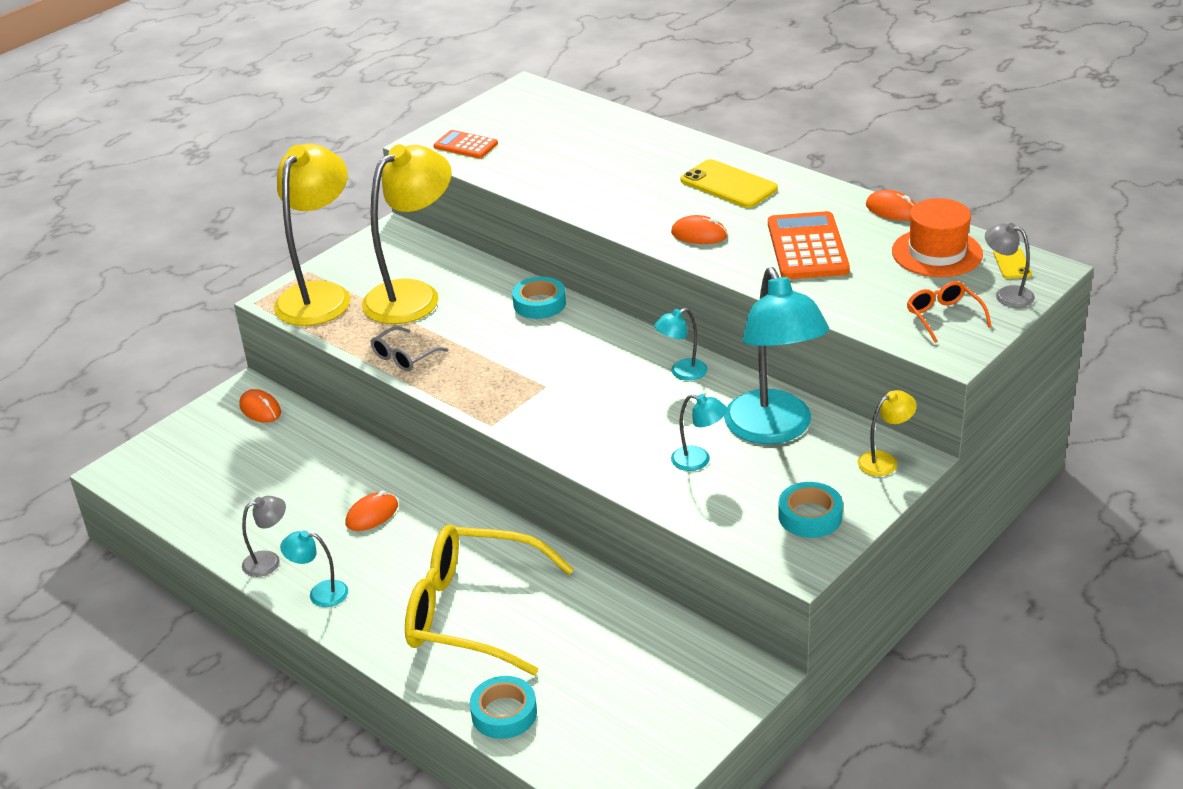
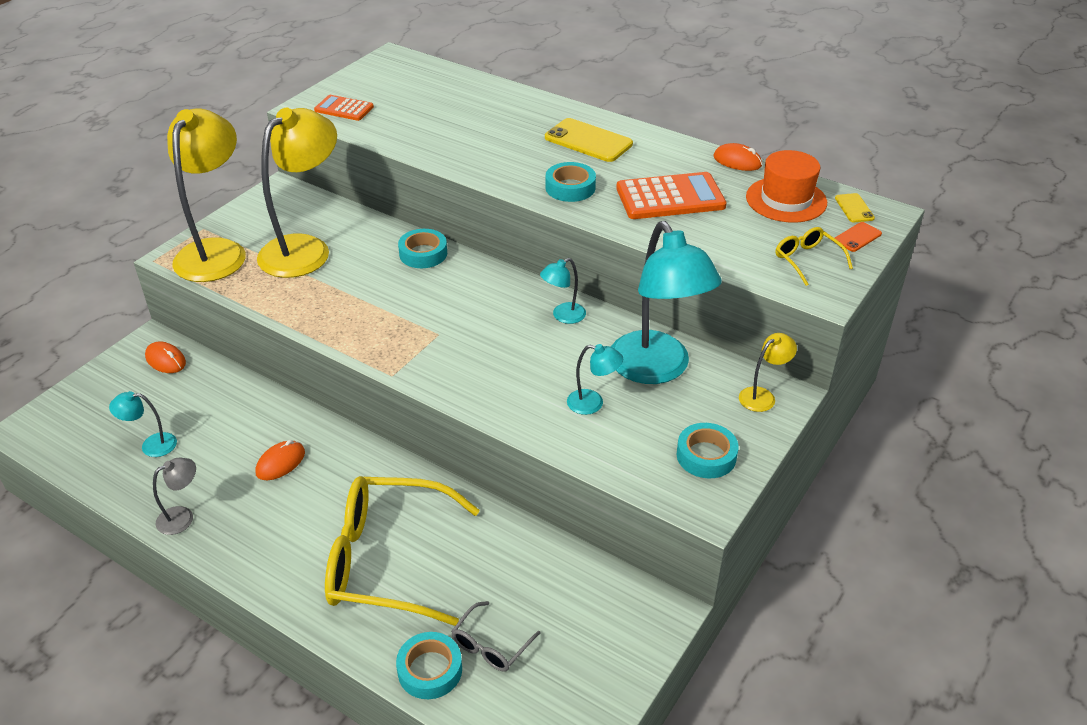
camera: 10 degrees left, 5 degrees up
turquoise lamp [280,530,348,607] -> turquoise lamp moved to [109,391,177,457]
grey glasses [371,326,449,371] -> grey glasses moved to [451,601,540,671]
orange mouse [671,215,727,244] -> turquoise tape [546,162,596,202]
orange calculator [768,211,850,279] -> orange calculator turned 90 degrees clockwise [616,172,727,219]
orange glasses [907,281,992,343] -> yellow glasses [775,227,853,286]
grey lamp [985,223,1035,308] -> orange phone [835,222,882,252]

